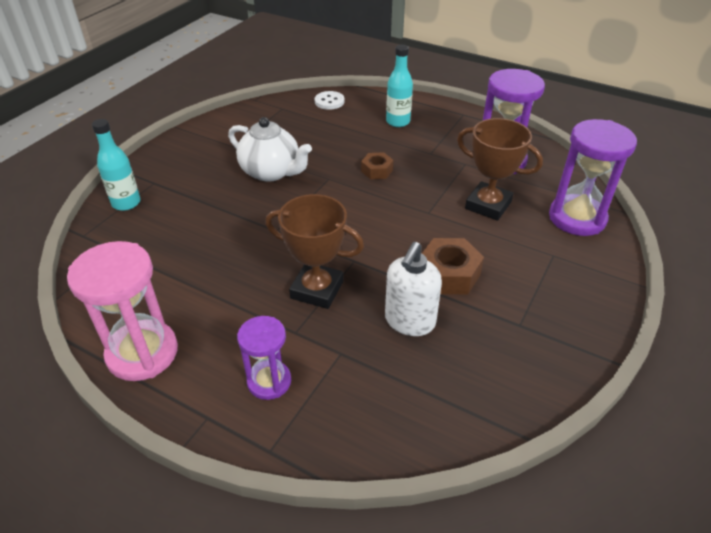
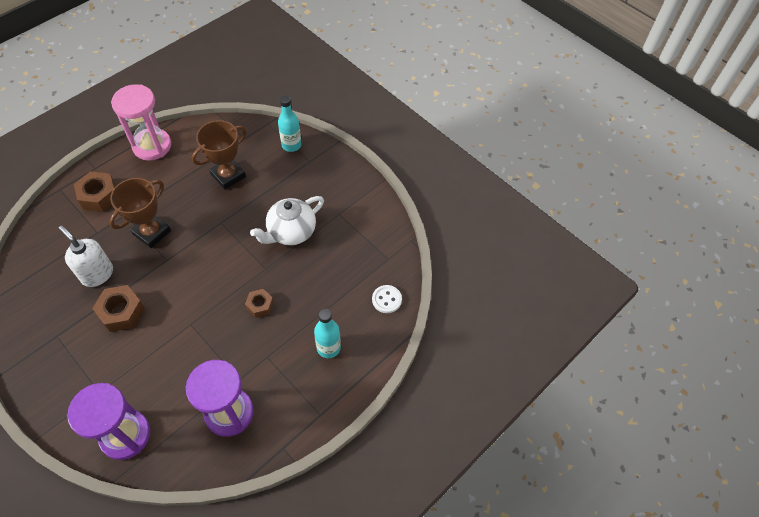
camera: 105 degrees right, 15 degrees up
purple hourglass [237,316,291,400] -> brown nut [74,171,116,212]
brown trophy [457,118,543,221] -> brown trophy moved to [192,120,247,190]

